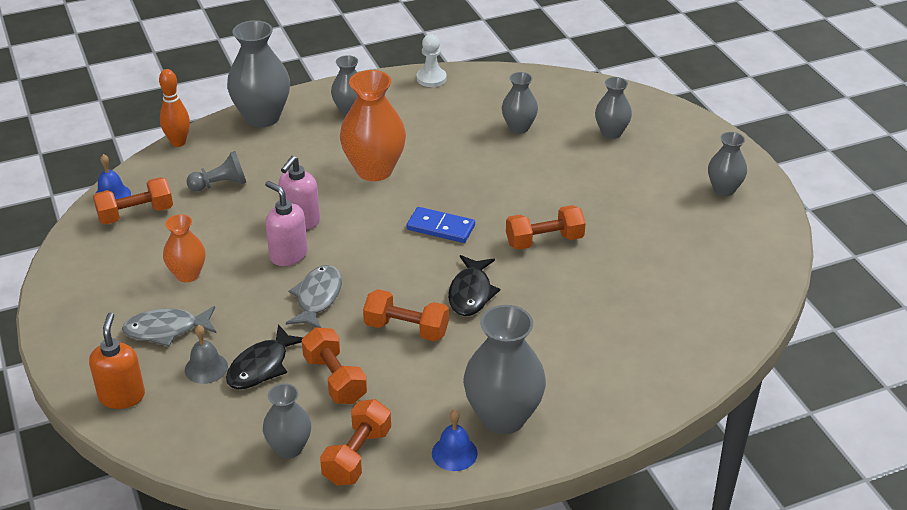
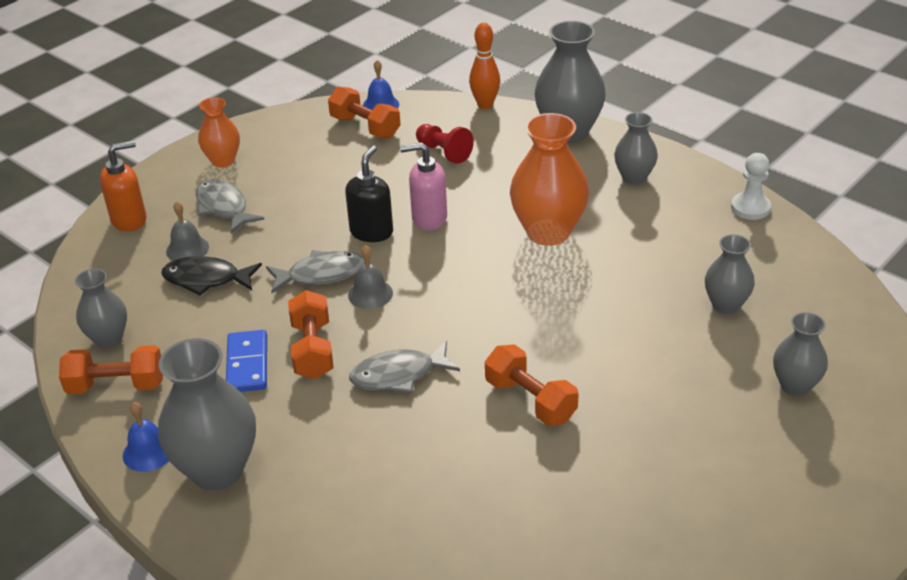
camera: 65 degrees right, 0 degrees up
orange vase [163,214,206,283] -> orange vase moved to [198,97,240,167]
grey pawn [186,151,246,192] -> red pawn [416,124,474,164]
pink soap dispenser [265,181,308,266] -> black soap dispenser [345,145,393,242]
orange dumbbell [302,327,367,404] -> none
blue domino [406,207,475,243] -> blue domino moved to [226,330,267,392]
black fish [448,255,500,316] -> grey fish [349,341,460,393]
grey vase [708,132,747,196] -> none
none -> grey bell [348,245,393,309]

